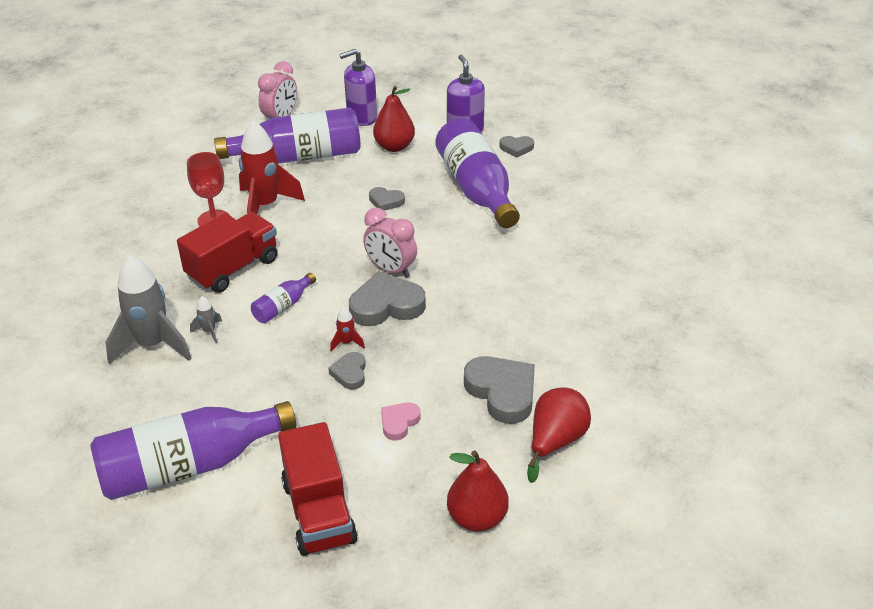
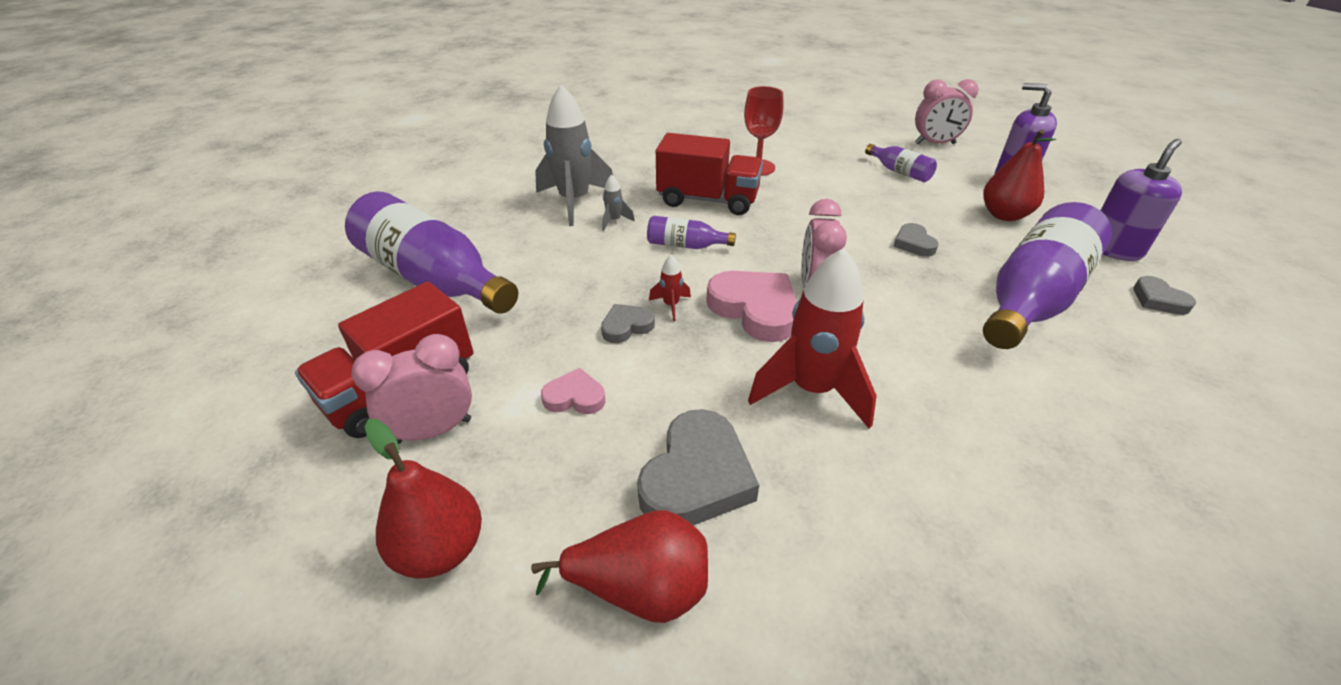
camera: 60 degrees right, 0 degrees up
purple bottle [214,108,361,163] -> purple bottle [865,144,937,182], size x0.45
red rocket [239,121,305,214] -> red rocket moved to [748,248,877,428]
grey heart [349,271,426,326] -> pink heart [706,271,797,342]
none -> pink clock [351,334,472,444]

